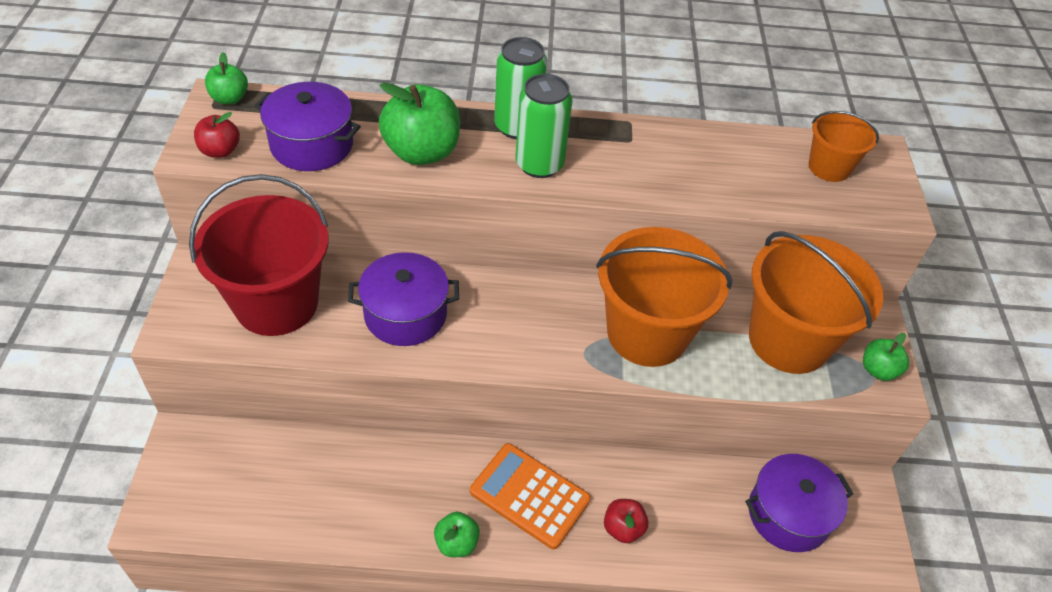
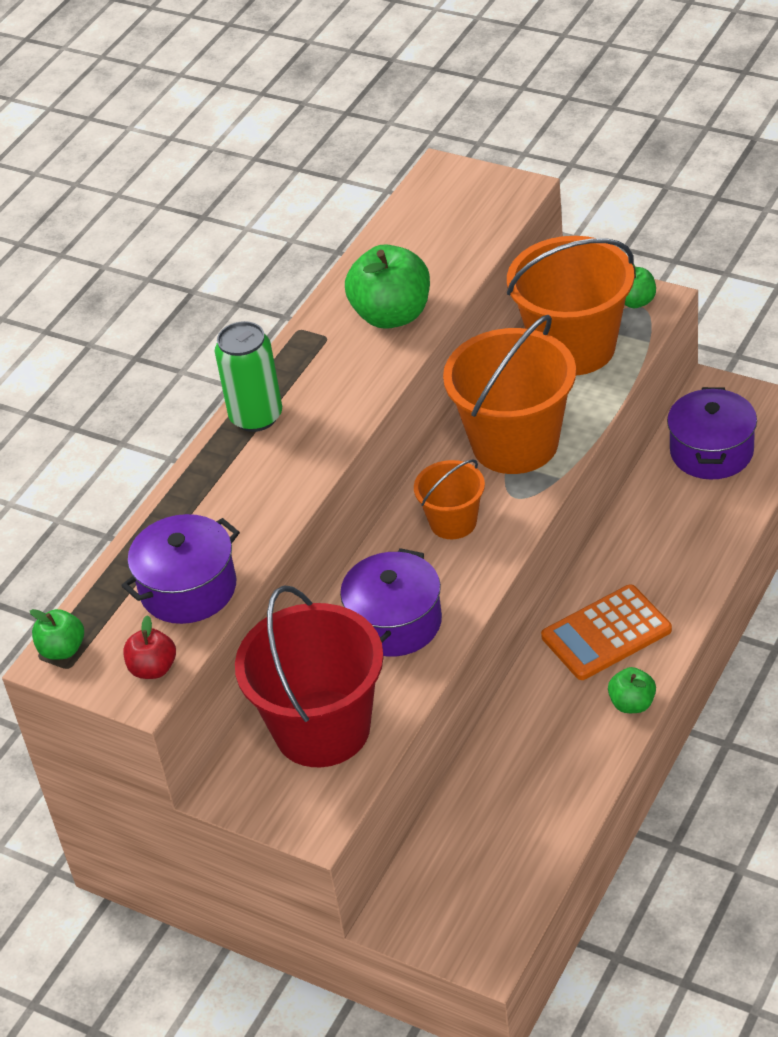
camera: 55 degrees left, 5 degrees down
green apple [379,83,460,165] -> green apple moved to [345,244,430,329]
green can [516,74,572,178] -> none
red apple [604,499,649,543] -> none
orange bucket [809,111,879,182] -> orange bucket moved to [414,459,485,539]

